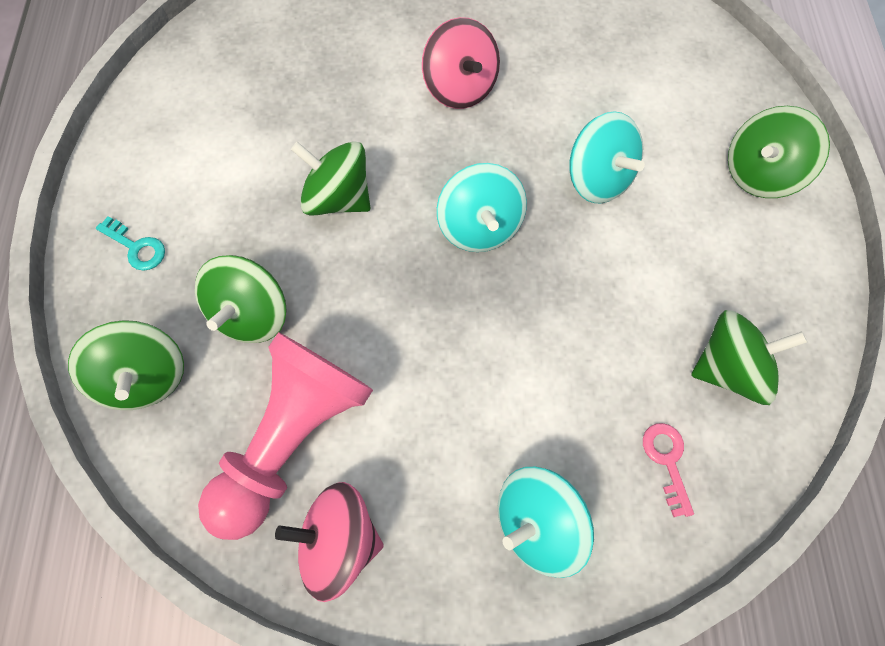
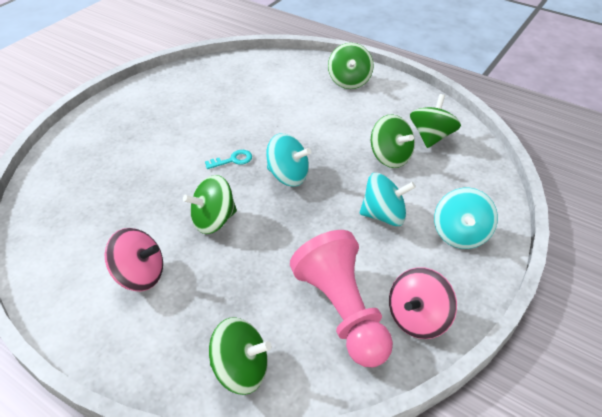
camera: 55 degrees left, 25 degrees down
turquoise key [96,216,165,271] -> turquoise key moved to [205,150,252,169]
green spinning top [195,255,287,343] -> green spinning top moved to [371,114,415,168]
pink spinning top [422,17,500,109] -> pink spinning top moved to [104,228,163,291]
turquoise spinning top [569,111,645,203] -> turquoise spinning top moved to [360,173,416,226]
pink key [643,423,694,517] -> none

